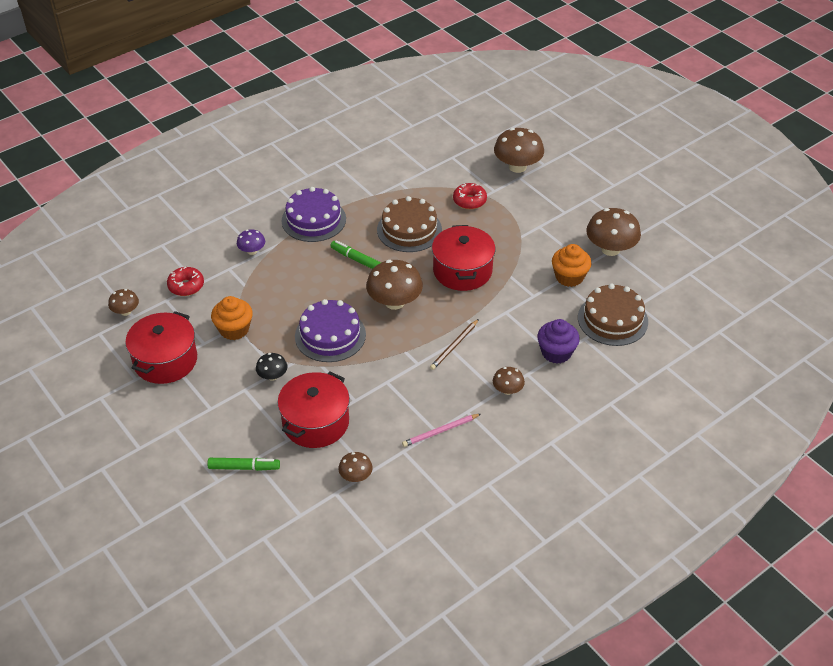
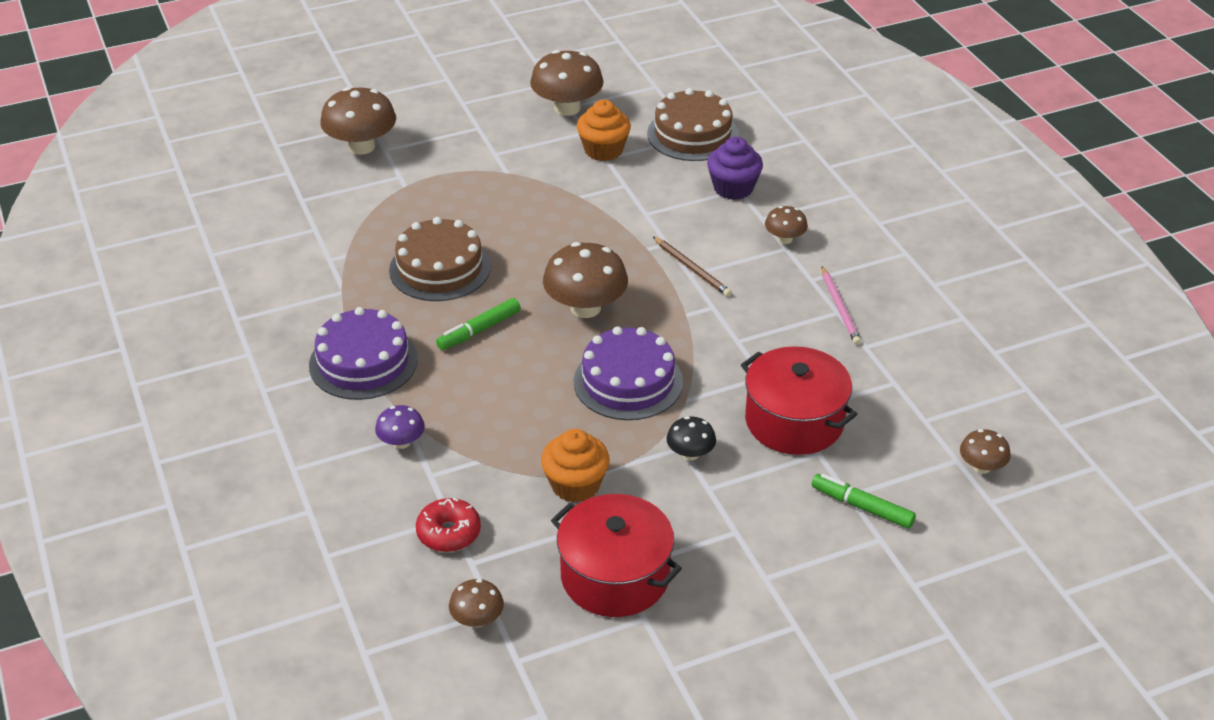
camera: 75 degrees left, 5 degrees down
green marker [207,458,280,471] -> green marker turned 75 degrees counterclockwise [811,474,916,529]
brown mushroom [338,452,373,482] -> brown mushroom moved to [960,429,1011,474]
red pot [432,225,495,291] -> none
red donut [453,183,487,209] -> none

